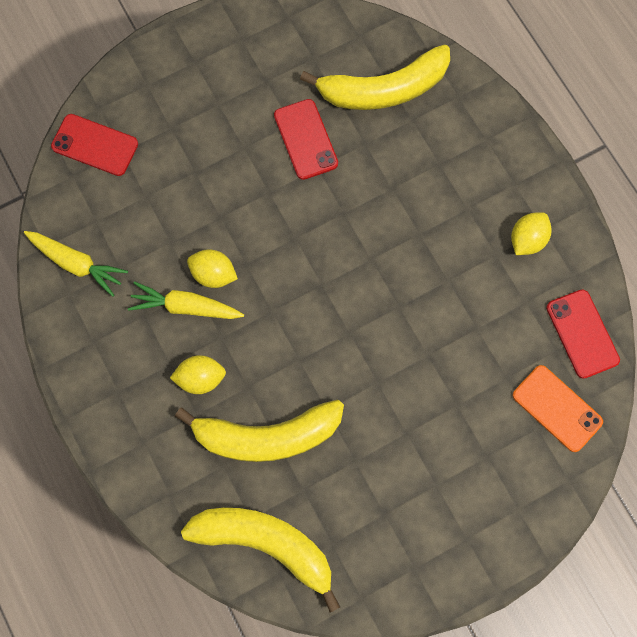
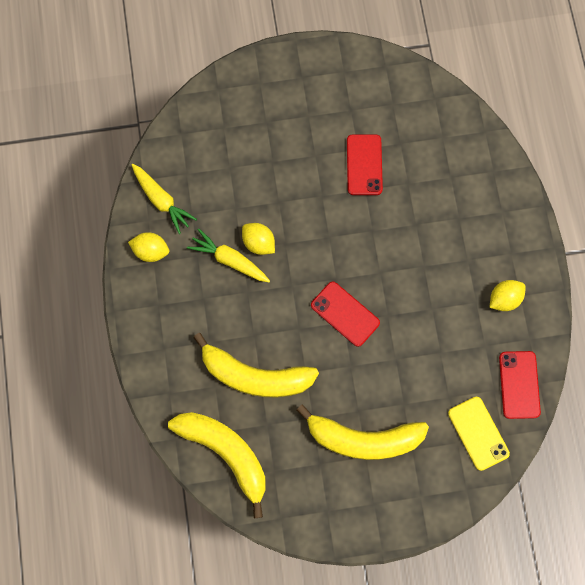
camera: 20 degrees right, 0 degrees up
red phone [51,114,138,176] -> red phone moved to [311,281,380,347]
yellow lemon [170,355,226,394] -> yellow lemon moved to [128,232,169,262]
yellow banana [300,44,450,110] -> yellow banana moved to [296,404,429,460]
orange phone [513,365,603,452] -> yellow phone [448,397,510,471]

